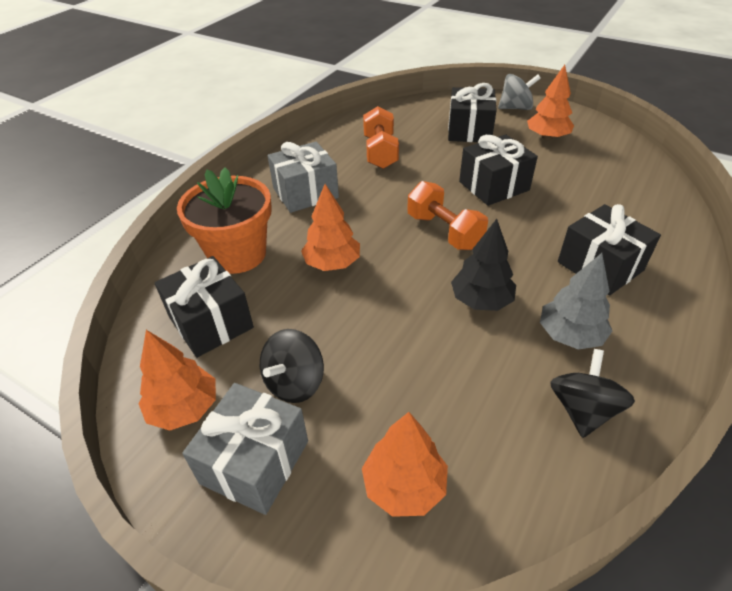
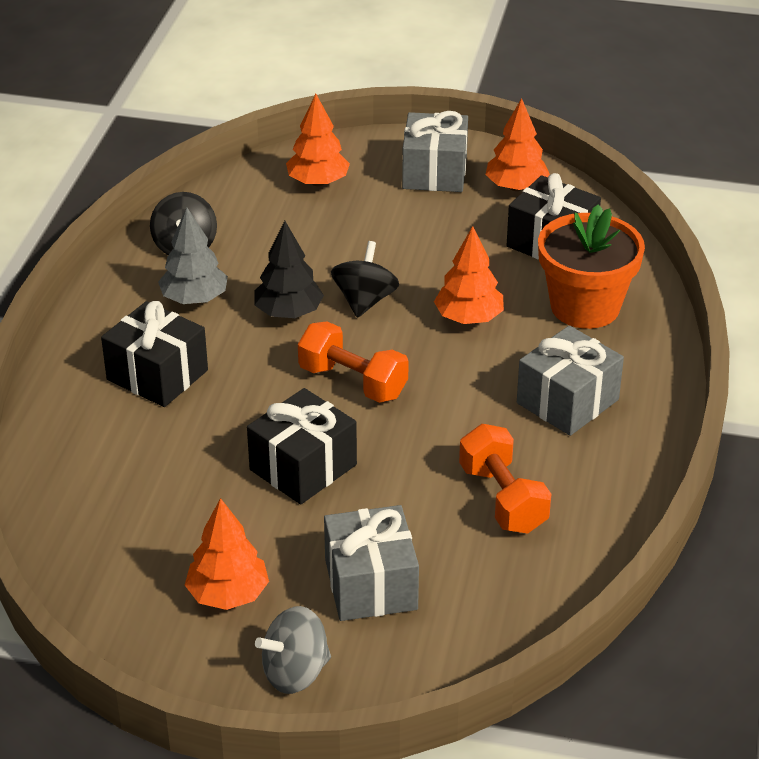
camera: 160 degrees right, 5 degrees down
black spinning top [260,329,324,403] -> black spinning top moved to [331,241,399,318]
black gift [448,83,497,142] -> grey gift [324,505,419,621]

